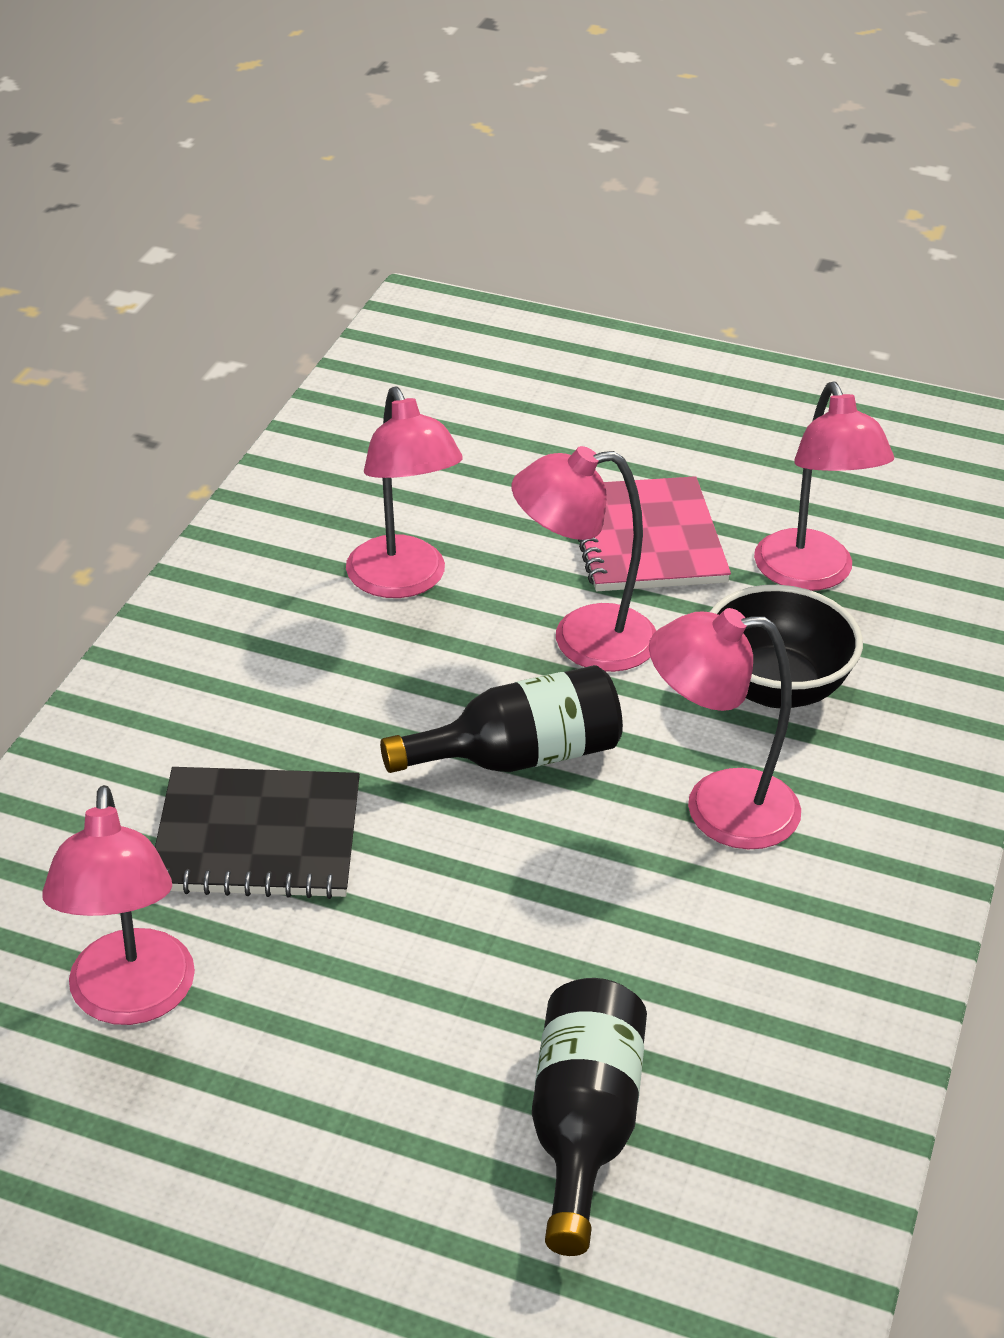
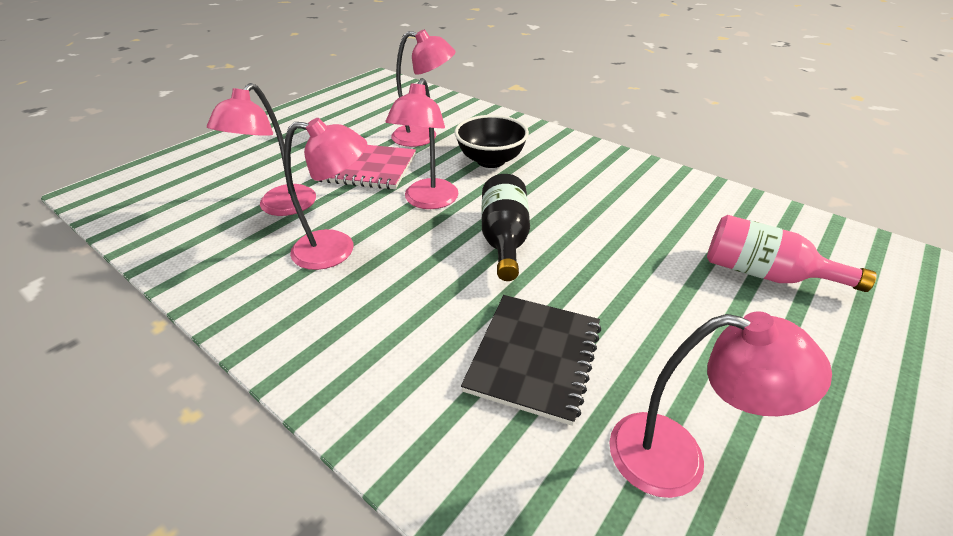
camera: 70 degrees left, 0 degrees up
black bottle [532,978,647,1256] -> pink bottle [707,215,877,292]
pink lamp [649,608,801,849] -> pink lamp moved to [207,83,316,216]

